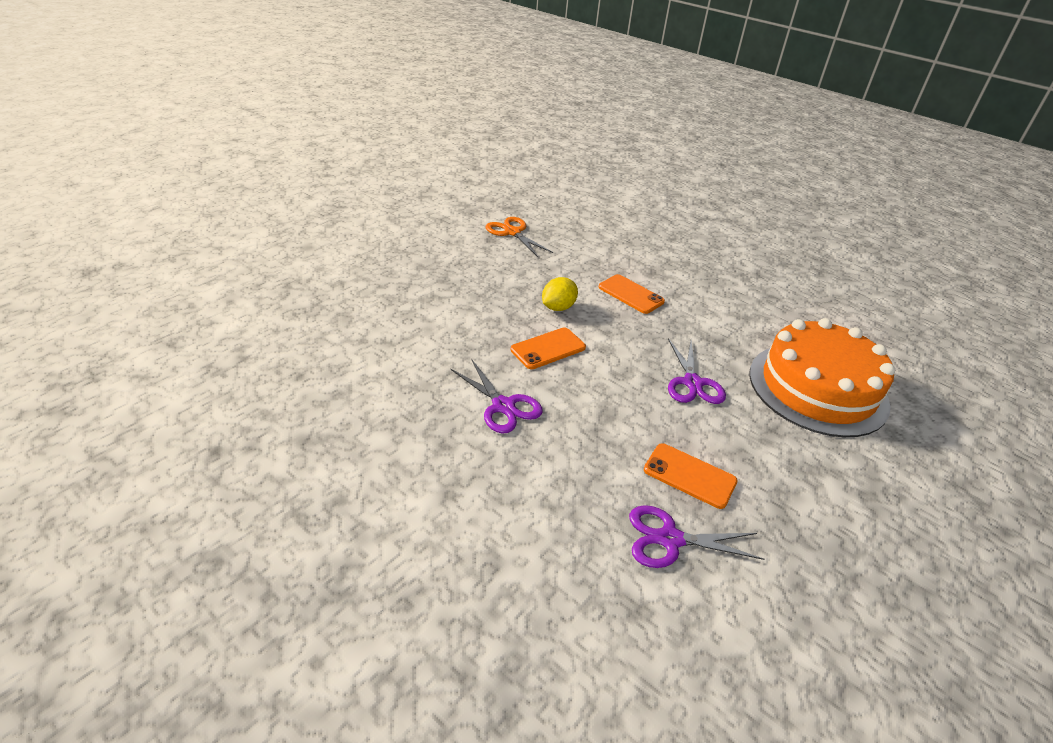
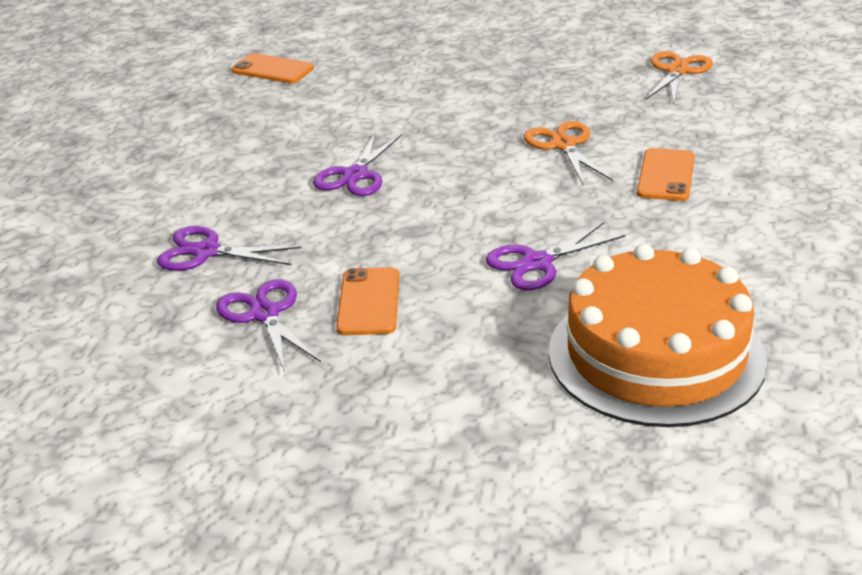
camera: 65 degrees right, 5 degrees down
orange phone [510,328,586,369] -> orange phone moved to [232,53,314,84]
yellow lemon [542,277,578,311] -> orange scissors [524,121,612,184]
none -> purple scissors [157,226,301,271]

